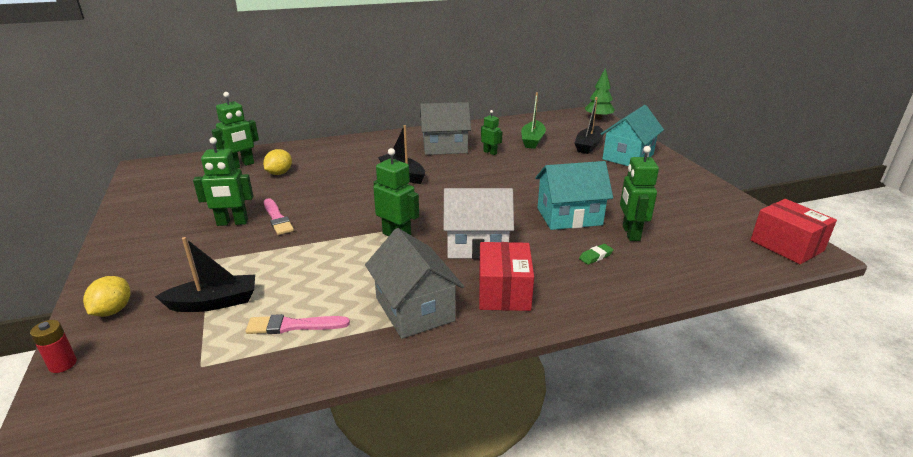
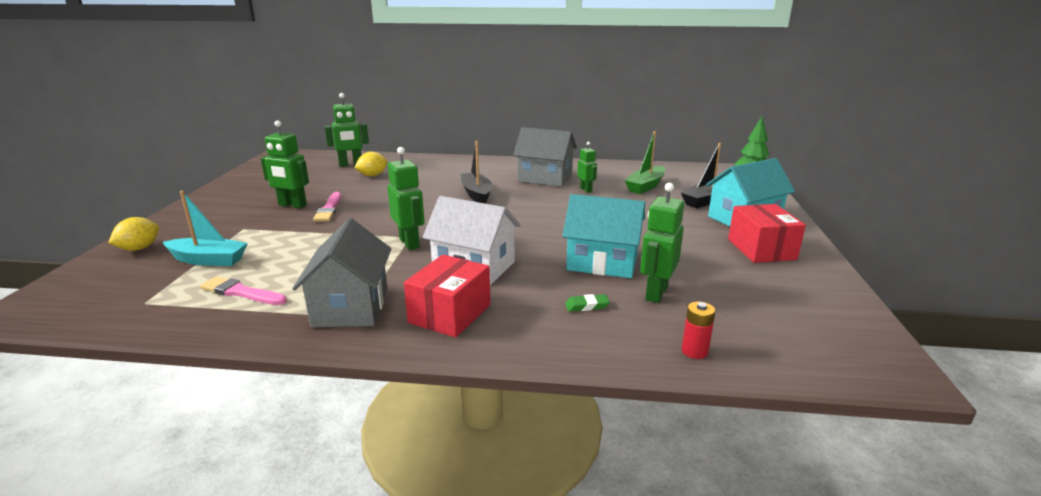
camera: 25 degrees right, 5 degrees down
red battery [30,320,77,373] -> red battery moved to [682,302,716,359]
black boat [155,237,255,312] -> turquoise boat [163,191,248,266]
red box [751,199,837,264] -> red box moved to [728,204,806,263]

